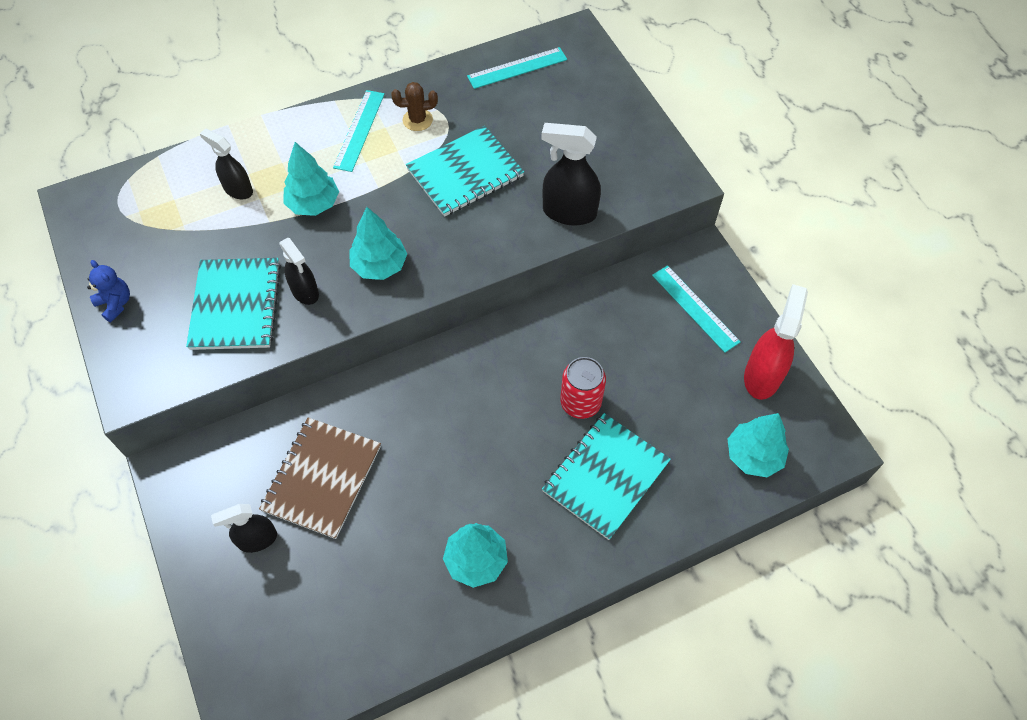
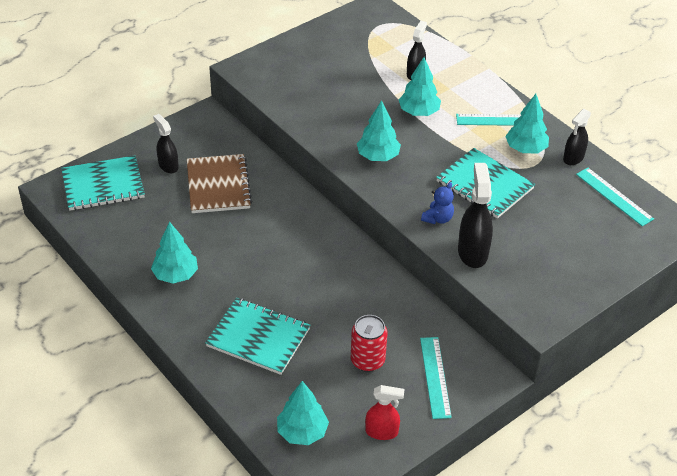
camera: 75 degrees right, 15 degrees down
blue teddy bear [87,260,130,322] -> blue teddy bear moved to [421,182,454,224]
turquoise notebook [186,258,281,350] -> turquoise notebook moved to [61,155,145,211]
brown notebook [259,417,381,539] -> brown notebook turned 75 degrees clockwise [187,154,252,213]
black spray bottle [279,238,319,305] -> black spray bottle moved to [563,109,591,165]
brown cactus [391,82,438,131] -> turquoise tree [505,94,549,153]
red can [560,357,606,419] -> red can moved to [351,315,387,372]
turquoise ruler [652,265,741,353] -> turquoise ruler turned 45 degrees counterclockwise [420,337,452,419]
red spray bottle [744,284,808,400] -> red spray bottle [365,385,404,440], size x0.65

